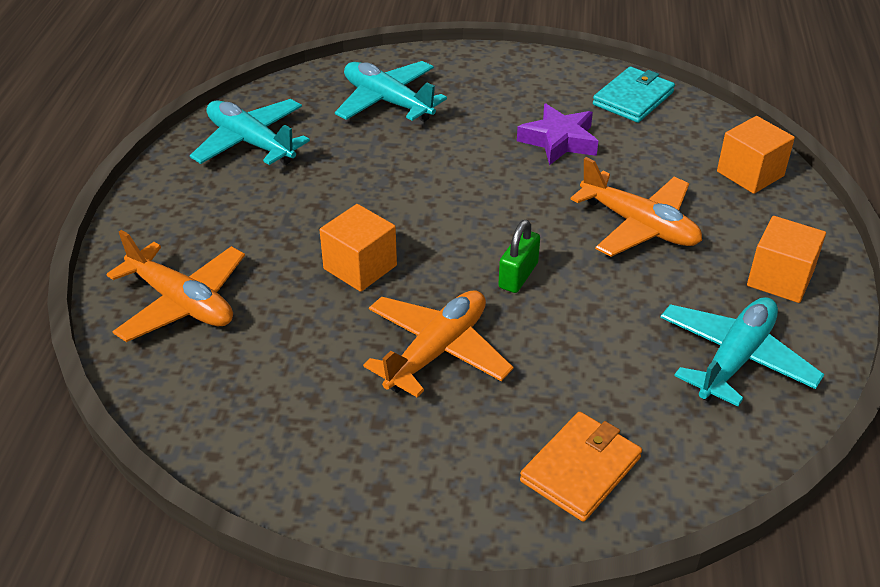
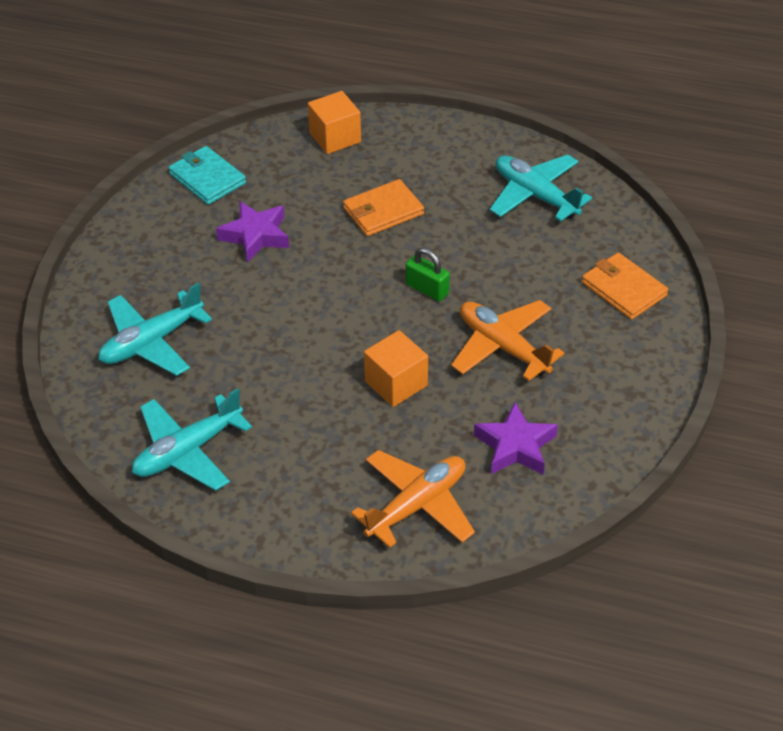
camera: 80 degrees left, 5 degrees up
orange plane [570,157,702,257] -> orange wallet [343,179,424,236]
orange cube [747,216,826,303] -> none
none -> purple star [474,402,558,474]

